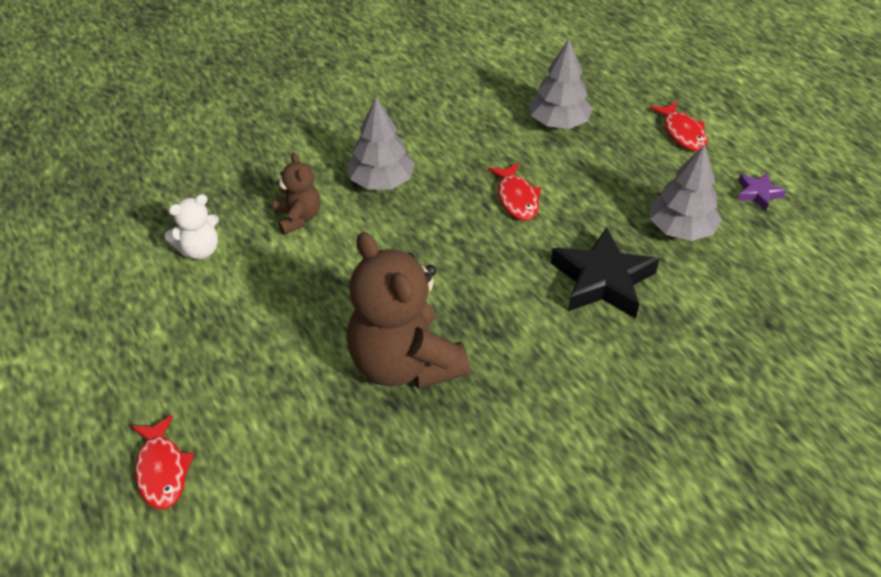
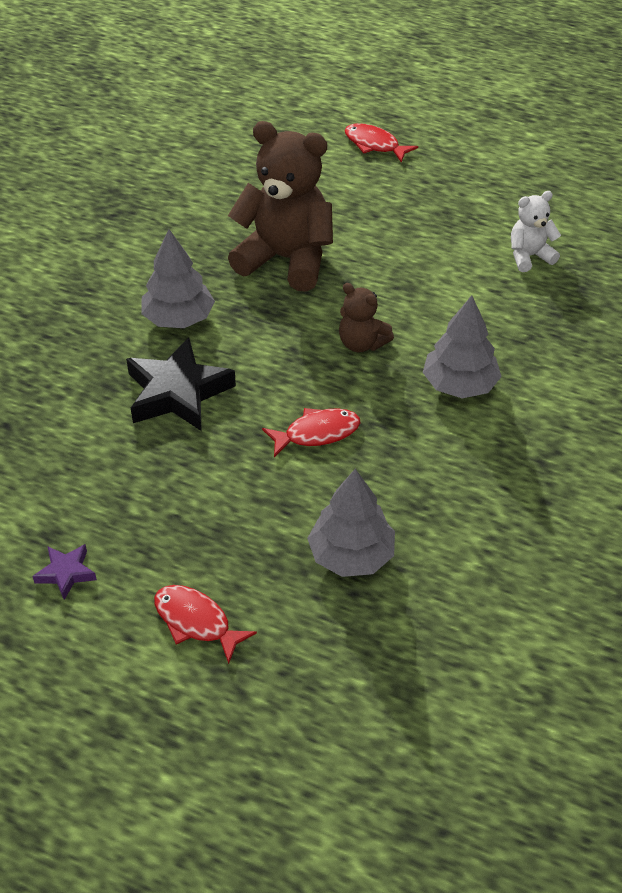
camera: 145 degrees right, 0 degrees up
white teddy bear [164,194,219,260] -> white teddy bear turned 45 degrees clockwise [511,191,561,272]
brown teddy bear [274,152,320,235] -> brown teddy bear moved to [339,283,394,352]
red fish [488,163,541,220] -> red fish turned 120 degrees clockwise [262,408,360,457]
grey tree [650,144,722,241] -> grey tree moved to [141,229,215,328]

